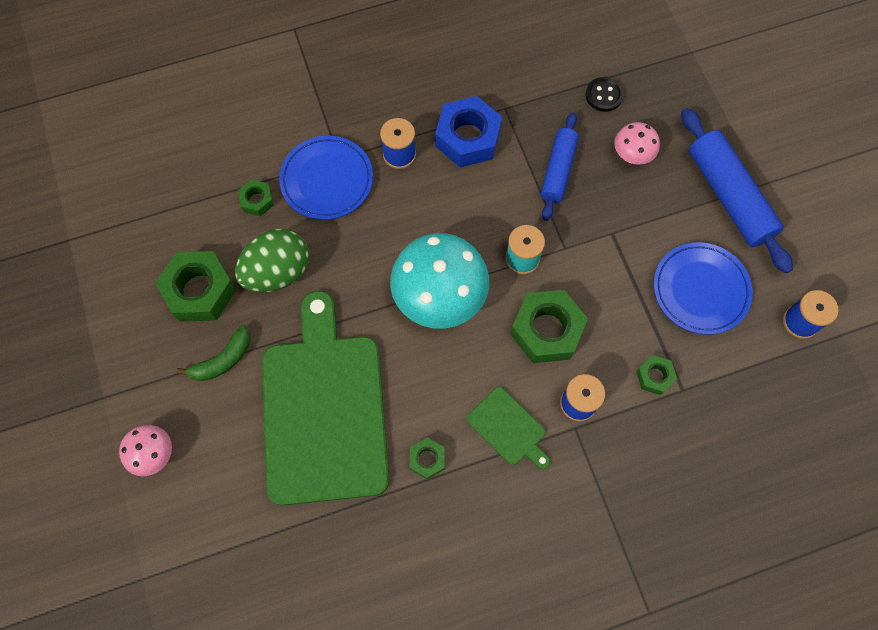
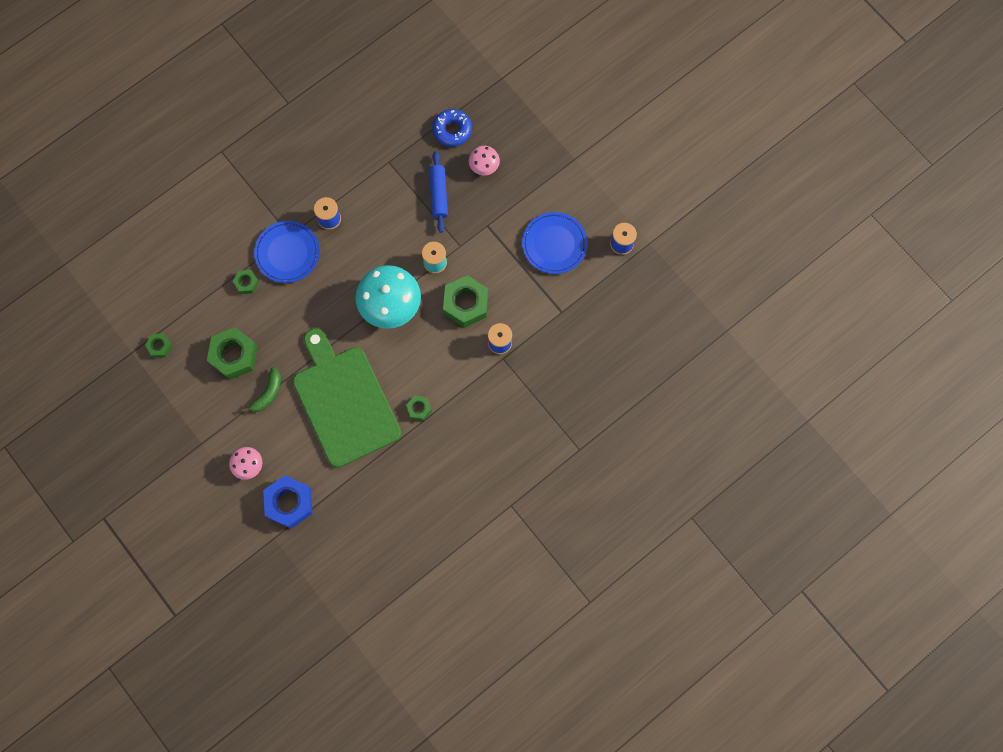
camera: 20 degrees left, 5 degrees up
green egg [235,229,309,292] -> none
blue nut [435,96,502,167] -> blue nut moved to [263,475,313,529]
green cutting board [466,387,550,469] -> none
black button [586,77,624,112] -> blue donut [432,109,472,147]
green nut [636,355,677,395] -> green nut moved to [145,334,173,358]
blue rolling pin [681,108,793,274] -> none

